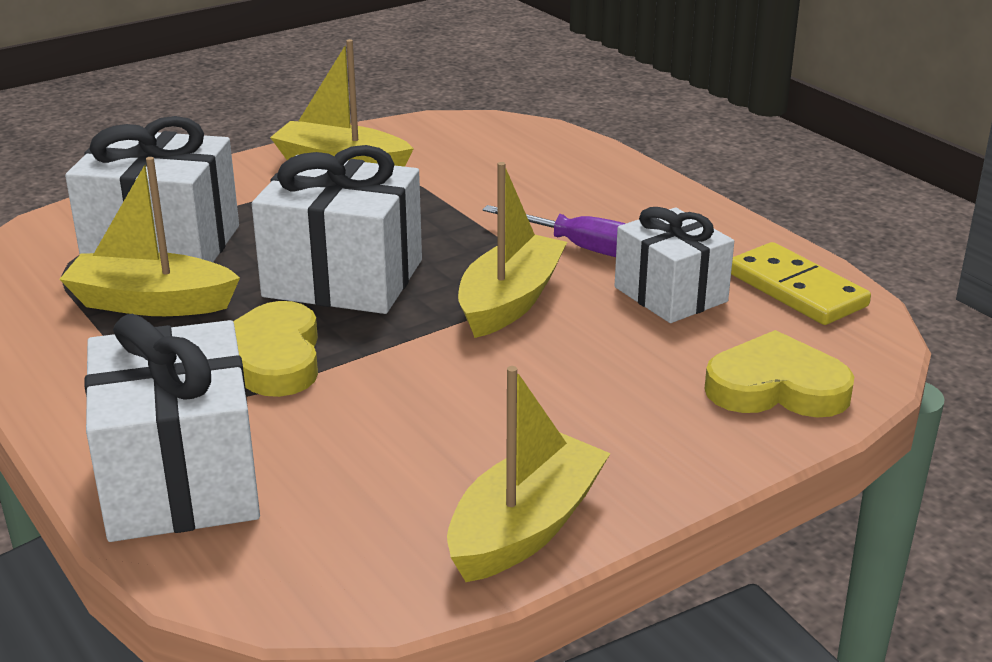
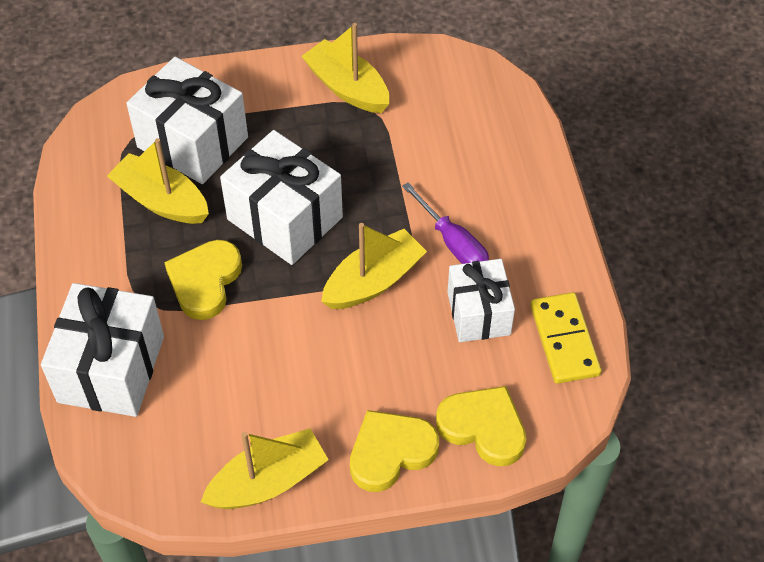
camera: 25 degrees right, 25 degrees up
none -> yellow heart [350,410,439,492]

